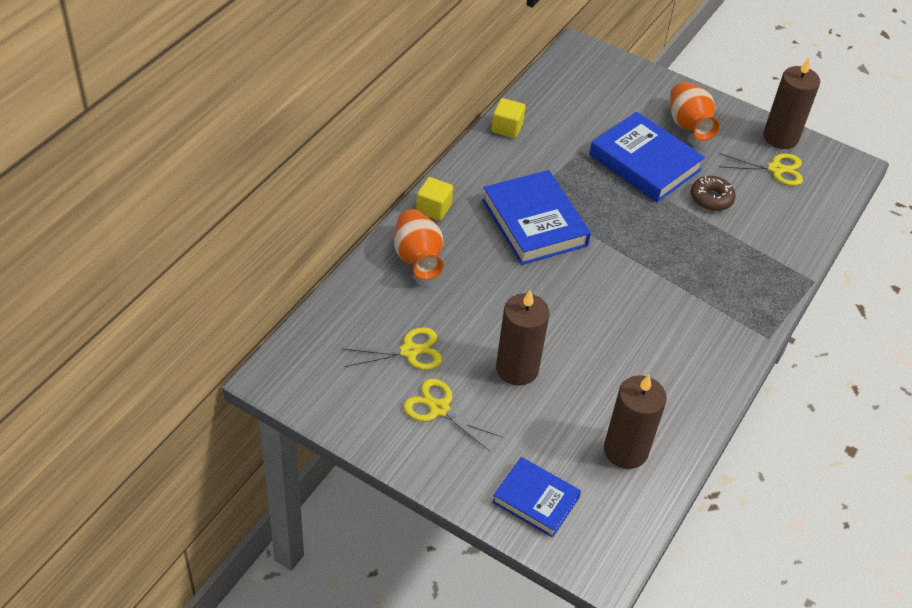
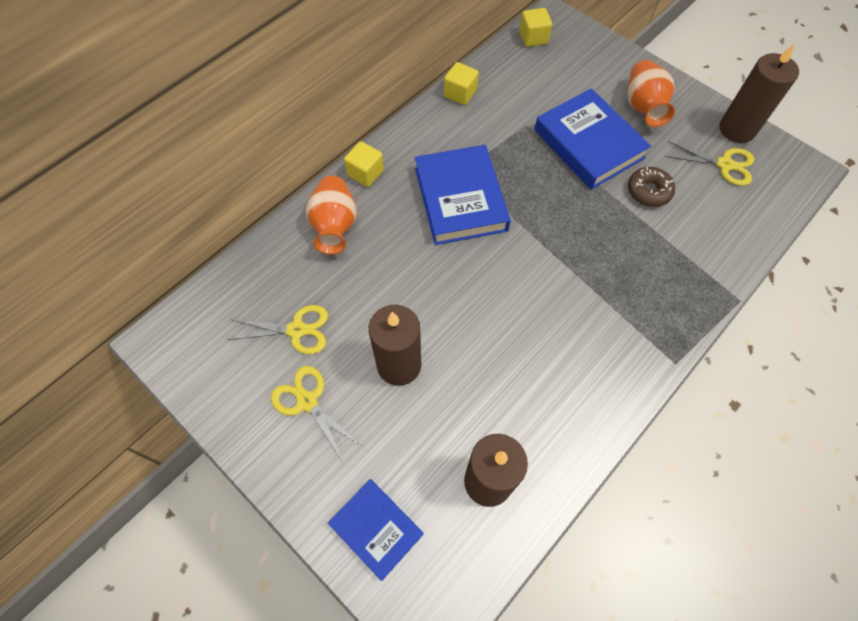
camera: 15 degrees right, 15 degrees up
none -> yellow cube [520,8,552,47]

